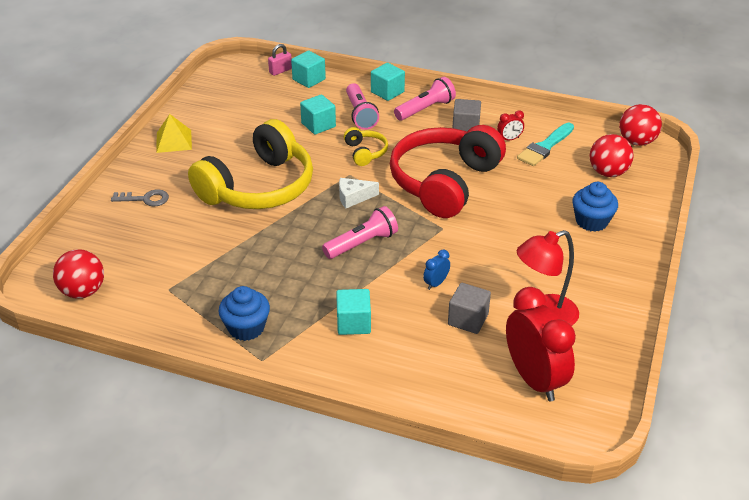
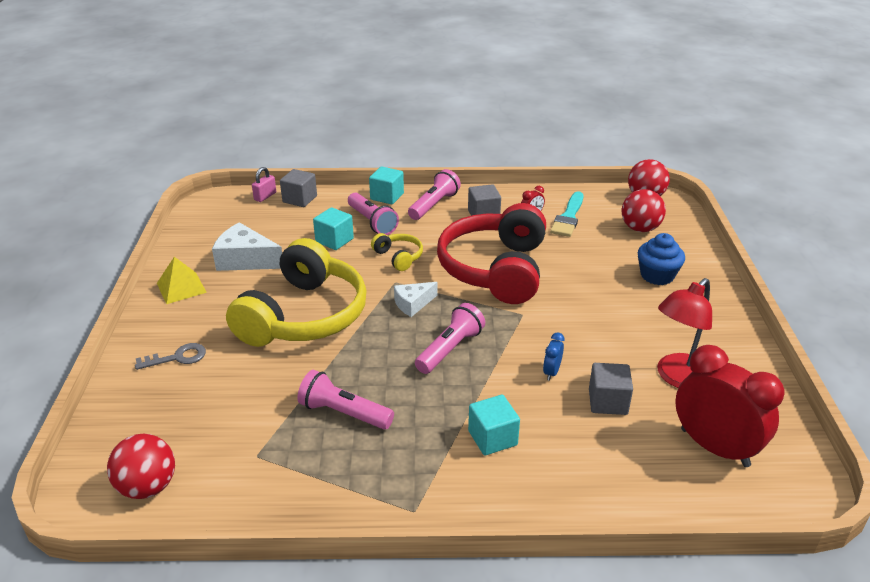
camera: 20 degrees left, 5 degrees down
blue cupcake [218,286,270,341] -> none
turquoise cube [291,50,326,88] -> grey cube [280,169,317,207]
none -> white cheese [212,222,282,271]
none -> pink flashlight [297,370,394,429]

